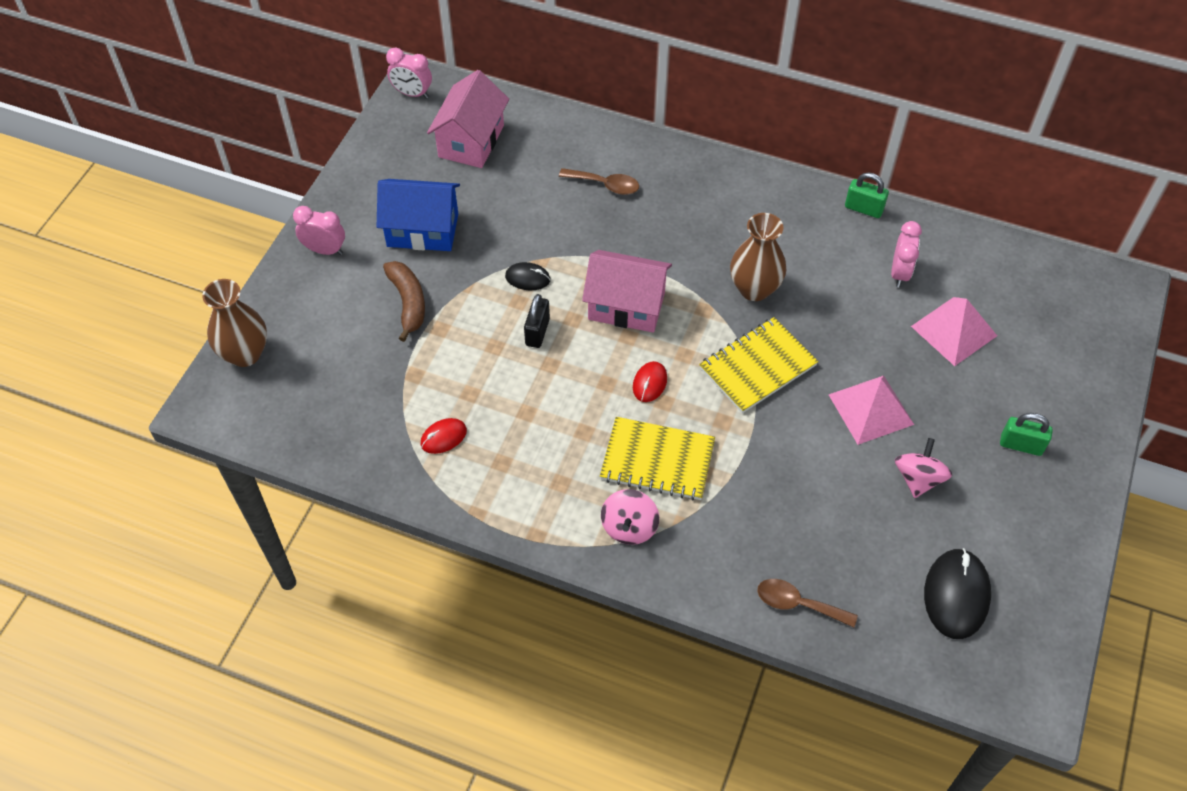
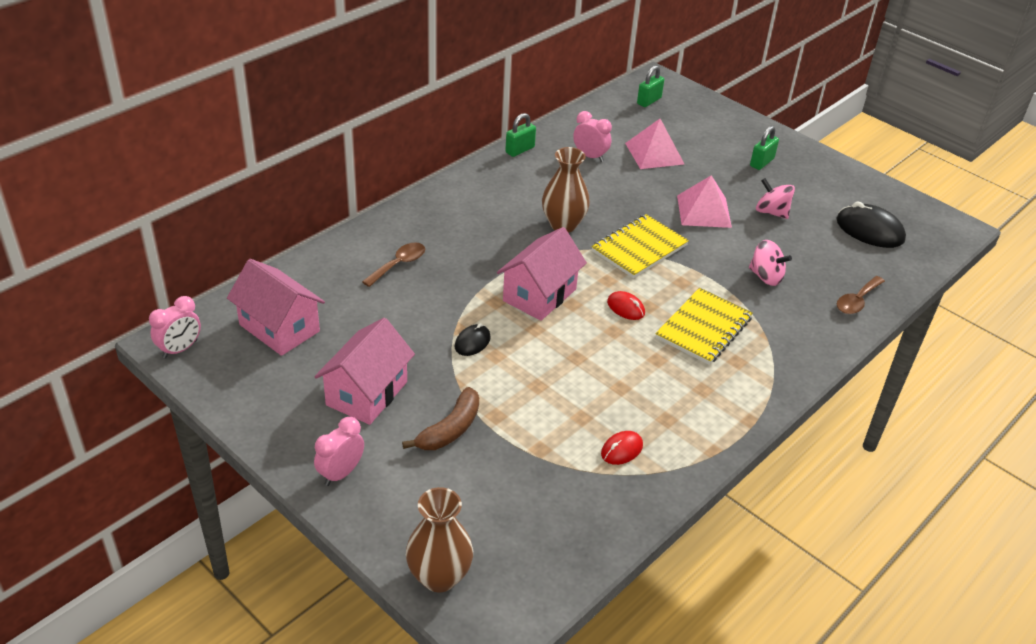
camera: 70 degrees left, 15 degrees down
blue house [377,179,460,251] -> pink house [314,318,415,425]
brown banana [383,261,425,342] -> brown banana turned 120 degrees clockwise [402,387,479,450]
red mouse [421,418,467,454] -> red mouse turned 60 degrees clockwise [601,431,643,465]
black padlock [524,294,550,348] -> none
pink spinning top [601,489,659,545] -> pink spinning top moved to [749,240,792,286]
yellow notebook [699,317,819,413] -> yellow notebook turned 60 degrees clockwise [591,214,689,279]
none -> green padlock [637,66,664,107]

